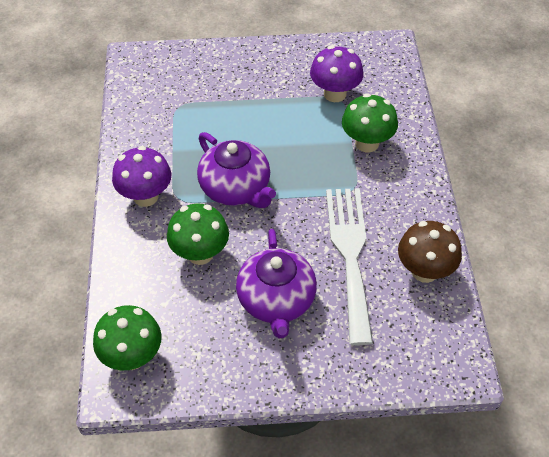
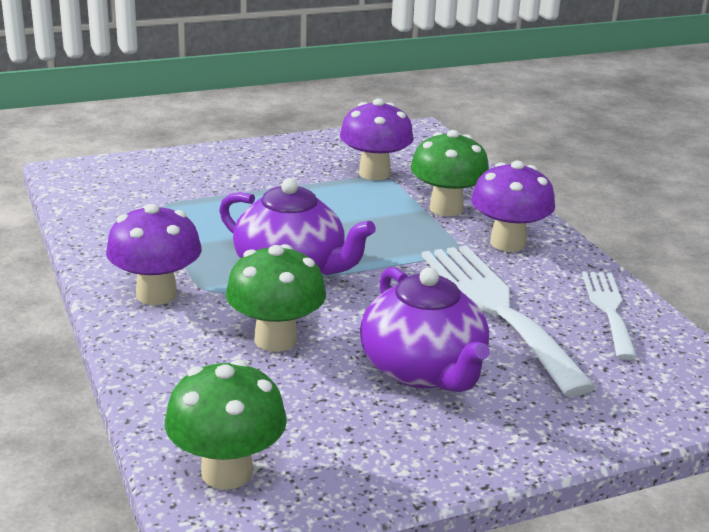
camera: 20 degrees left, 25 degrees down
brown mushroom [398,221,462,283] -> white fork [582,271,638,360]
none -> purple mushroom [471,161,555,252]

